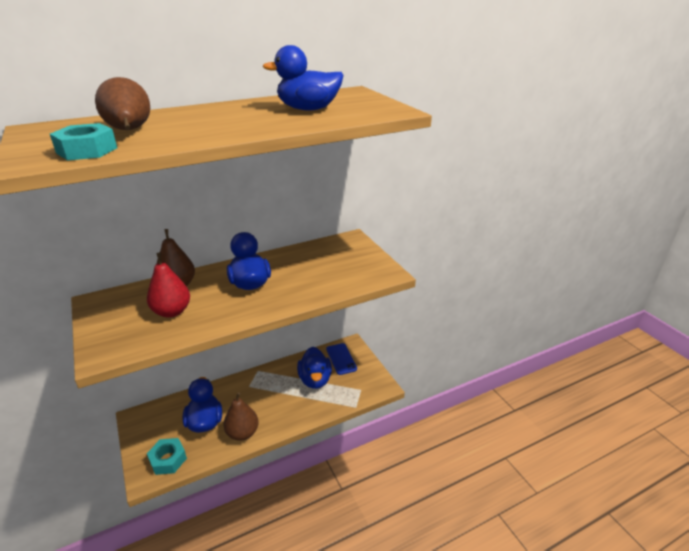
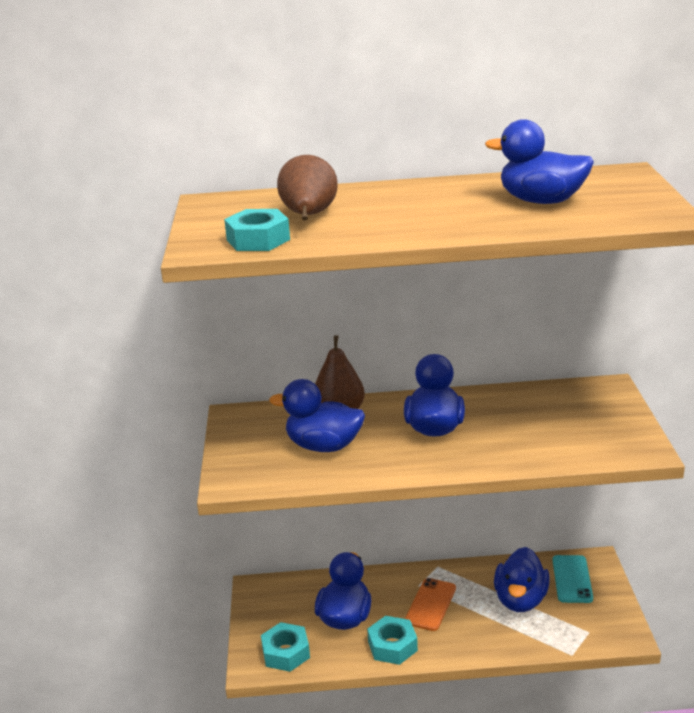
camera: 25 degrees right, 5 degrees down
red pear [147,253,190,318] -> blue duck [269,379,365,452]
brown pear [223,392,259,441] -> turquoise nut [367,616,418,665]
blue phone [326,343,357,375] -> turquoise phone [552,555,593,603]
none -> orange phone [405,578,456,631]

